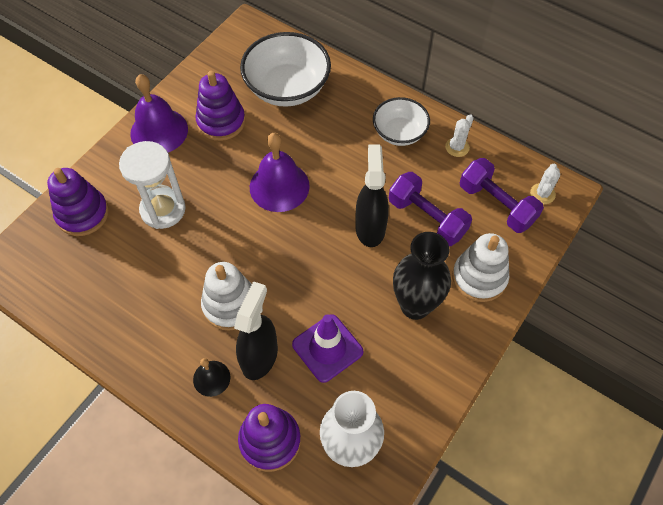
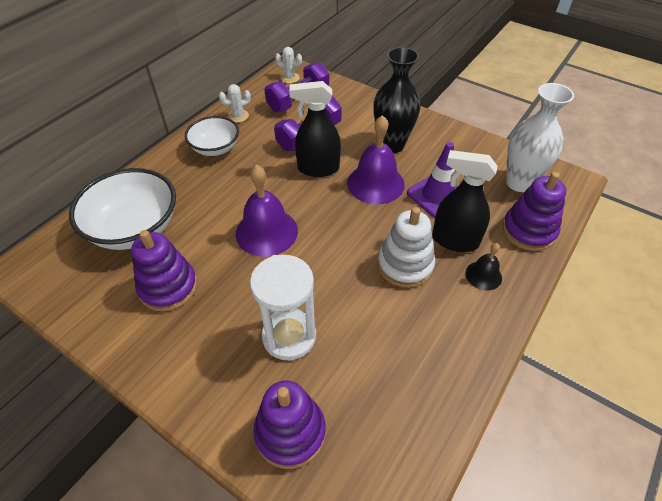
camera: 90 degrees left, 10 degrees down
purple bell [130,74,188,153] -> purple bell moved to [347,115,405,204]
white cactus [445,114,474,157] -> white cactus turned 60 degrees counterclockwise [219,84,251,123]
white stacking toy [452,233,509,302] -> none

